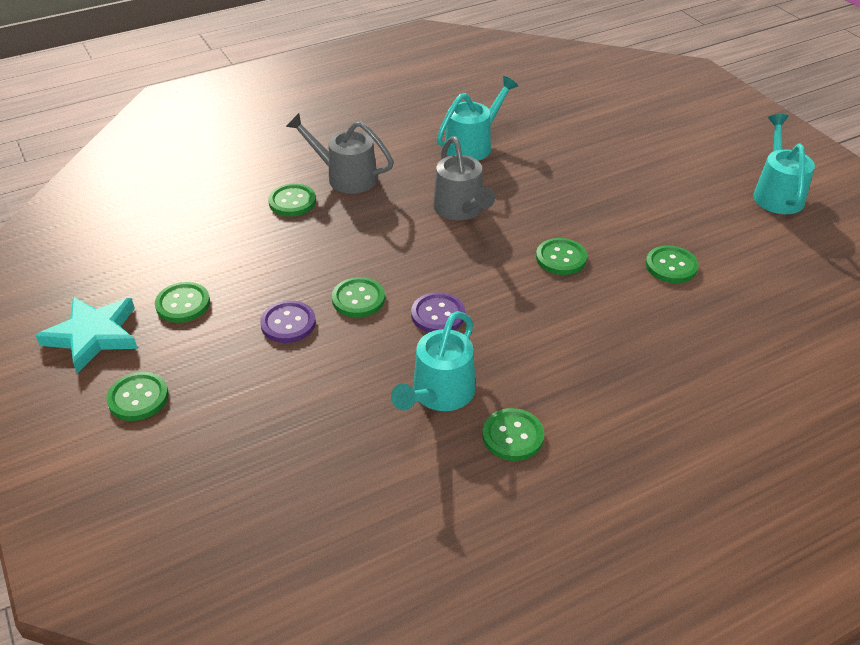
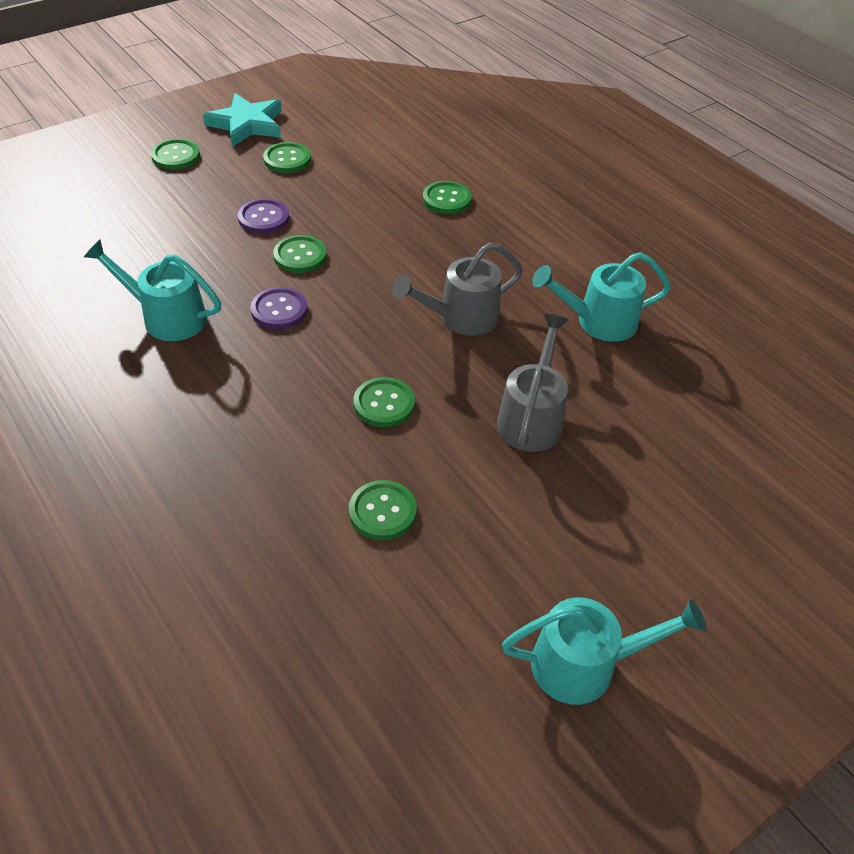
camera: 80 degrees right, 5 degrees up
grey watering can [286,113,394,194] -> grey watering can moved to [497,314,568,452]
turquoise watering can [437,76,518,161] -> turquoise watering can turned 135 degrees clockwise [532,252,671,342]
green button [482,408,544,461] -> none

